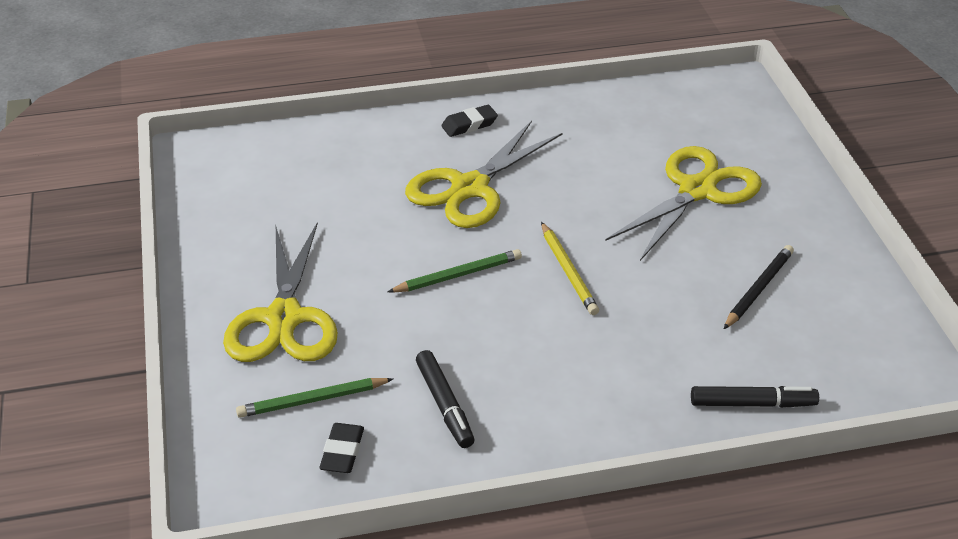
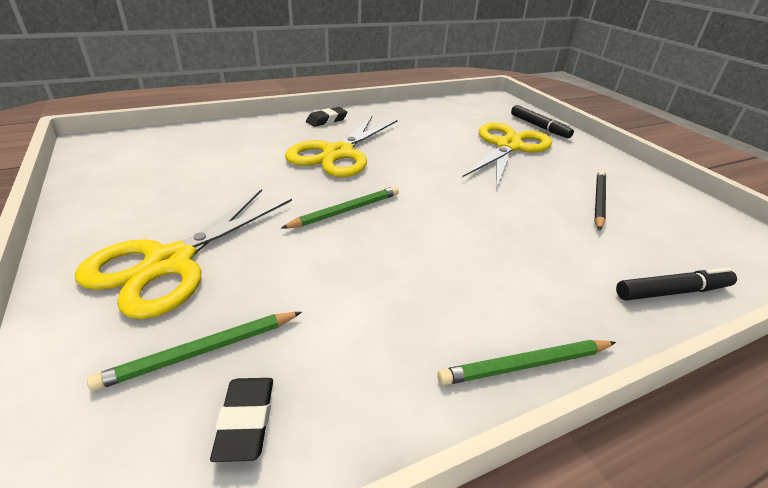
camera: 15 degrees left, 5 degrees down
yellow scissors [223,222,338,362] -> yellow scissors turned 45 degrees clockwise [75,189,292,319]
black marker [416,350,475,448] -> black marker moved to [511,105,574,138]
yellow pencil [541,222,599,315] -> none
none -> green pencil [438,340,616,385]

